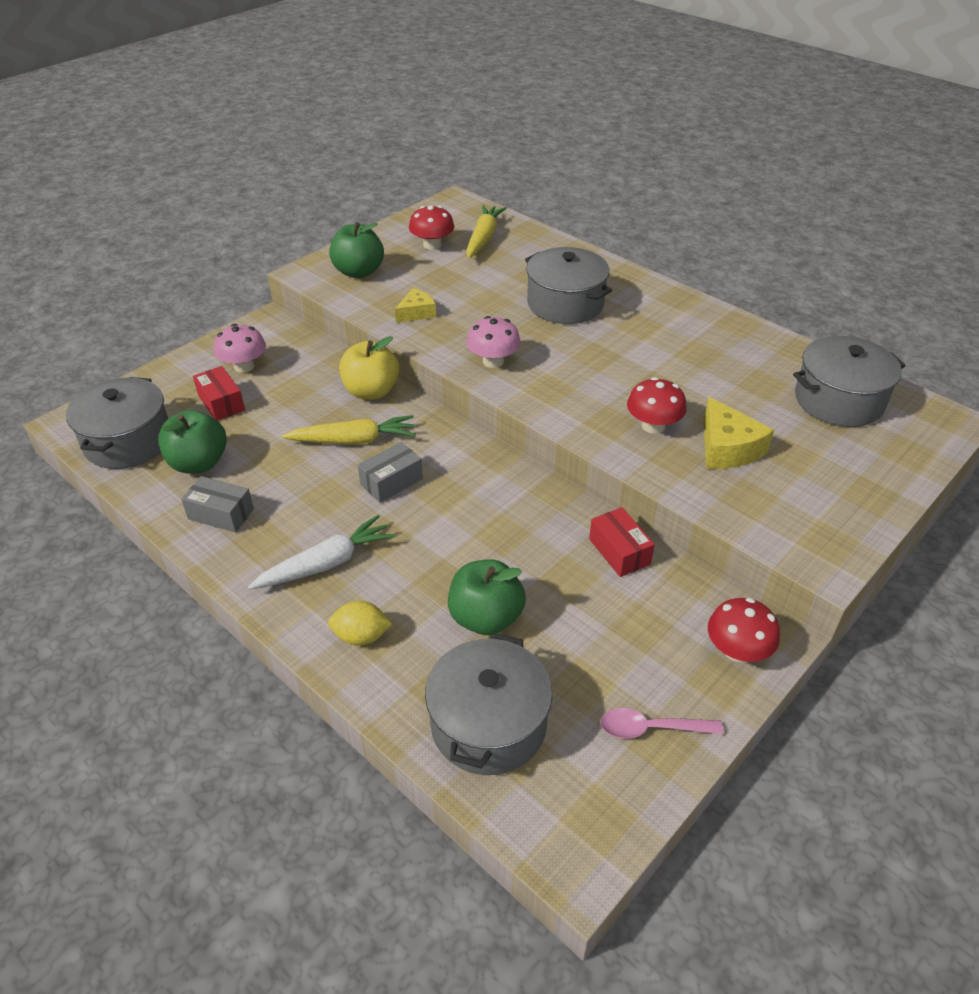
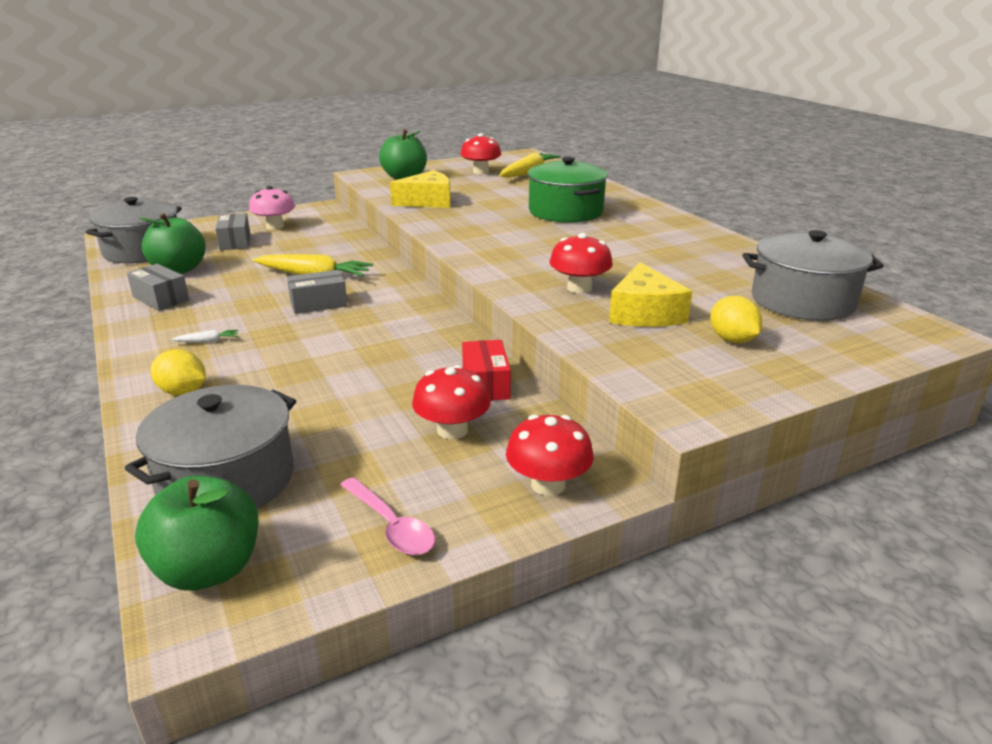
camera: 20 degrees right, 15 degrees down
red box [193,366,245,421] -> grey box [215,213,250,250]
white carrot [248,515,395,590] -> white carrot [171,330,238,343], size x0.43
yellow apple [339,336,399,400] -> none
yellow cheese [395,288,436,323] -> yellow cheese [390,170,451,208], size x1.56
green apple [448,559,526,635] -> green apple moved to [135,475,258,591]
pink mushroom [466,316,521,368] -> none
grey pot [525,247,612,324] -> green pot [527,157,608,223]
pink spoon [600,708,723,739] -> pink spoon turned 150 degrees counterclockwise [340,477,435,555]
none -> red mushroom [412,365,491,439]
none -> yellow lemon [710,296,762,343]

